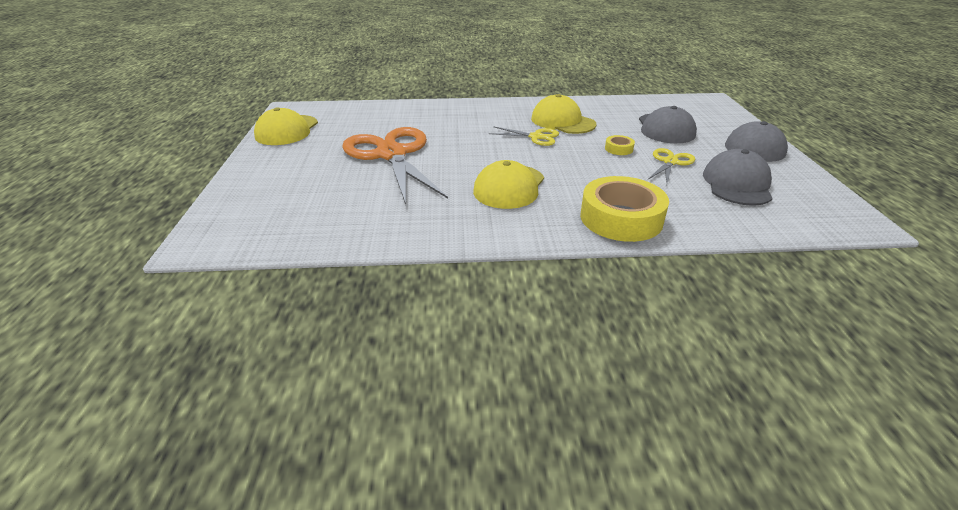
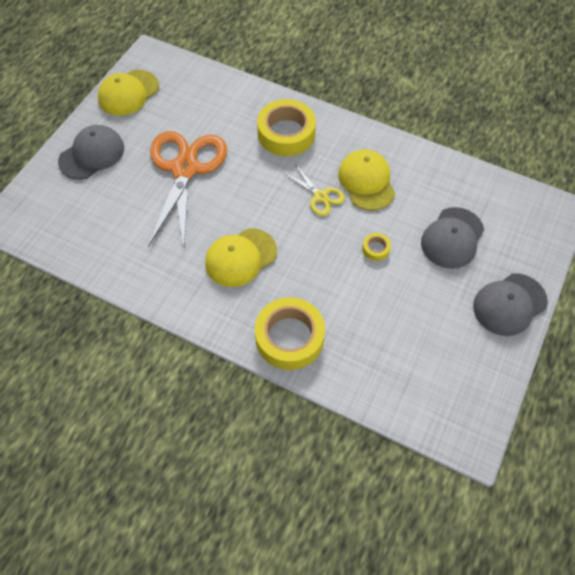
camera: 30 degrees right, 25 degrees up
yellow scissors [648,148,695,183] -> none
grey cap [703,149,773,206] -> grey cap moved to [58,125,124,180]
none -> yellow tape [257,99,316,156]

